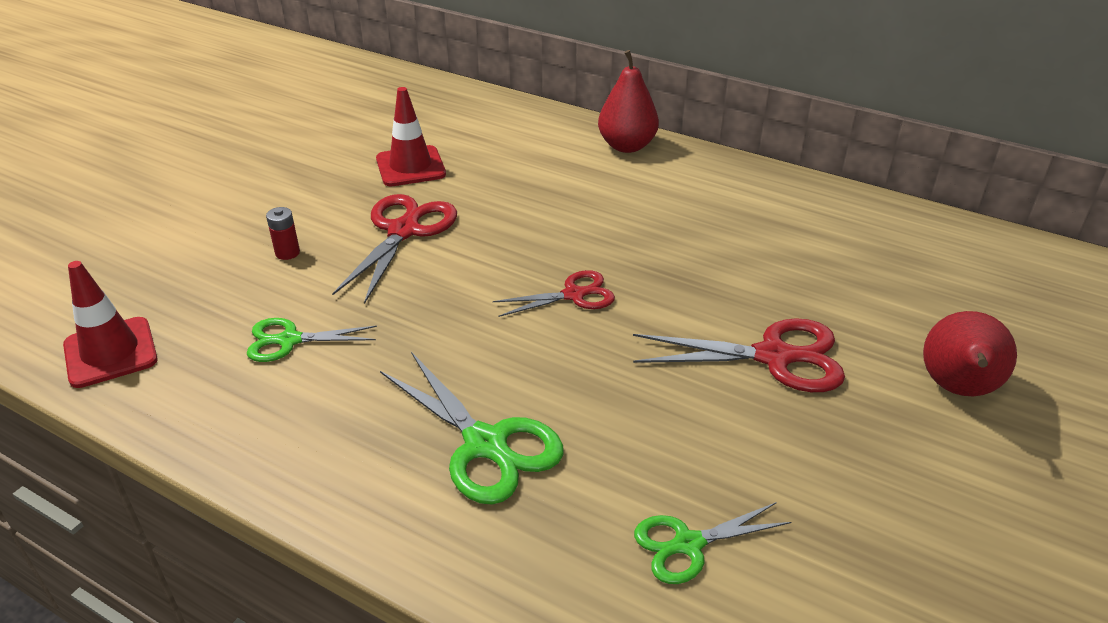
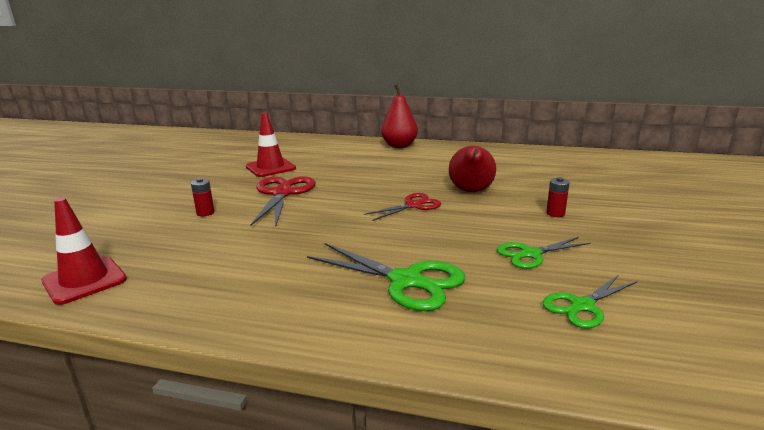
camera: 15 degrees left, 15 degrees down
green scissors [246,318,377,362] -> green scissors moved to [497,237,591,269]
red scissors [633,318,845,392] -> red battery [546,177,570,217]
red pear [923,311,1017,396] -> red pear moved to [449,146,496,192]

